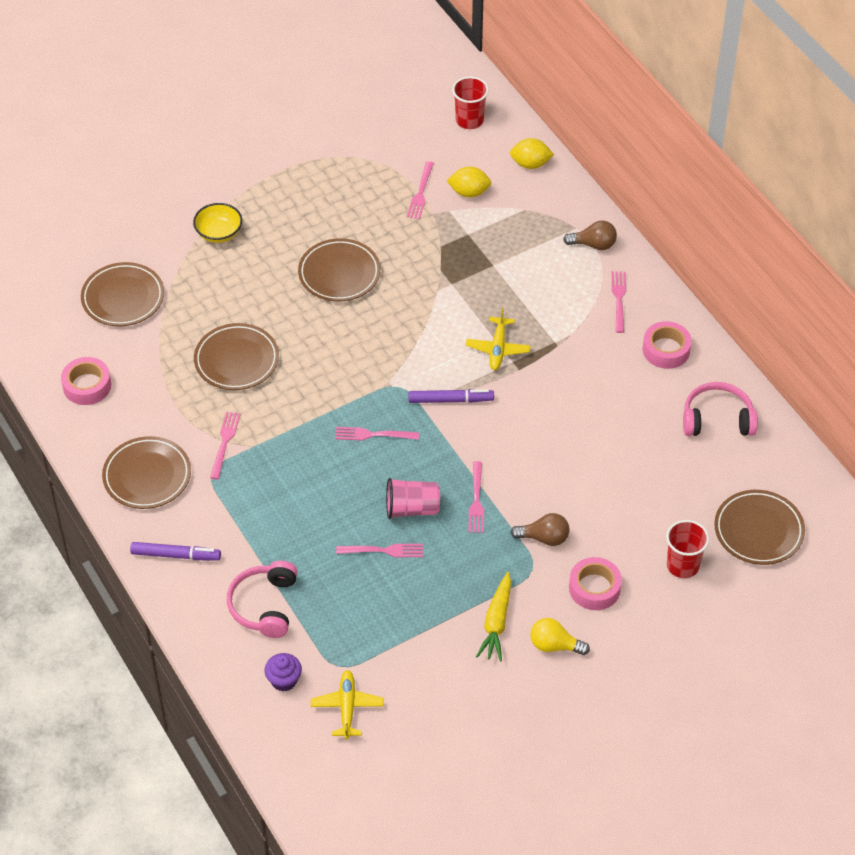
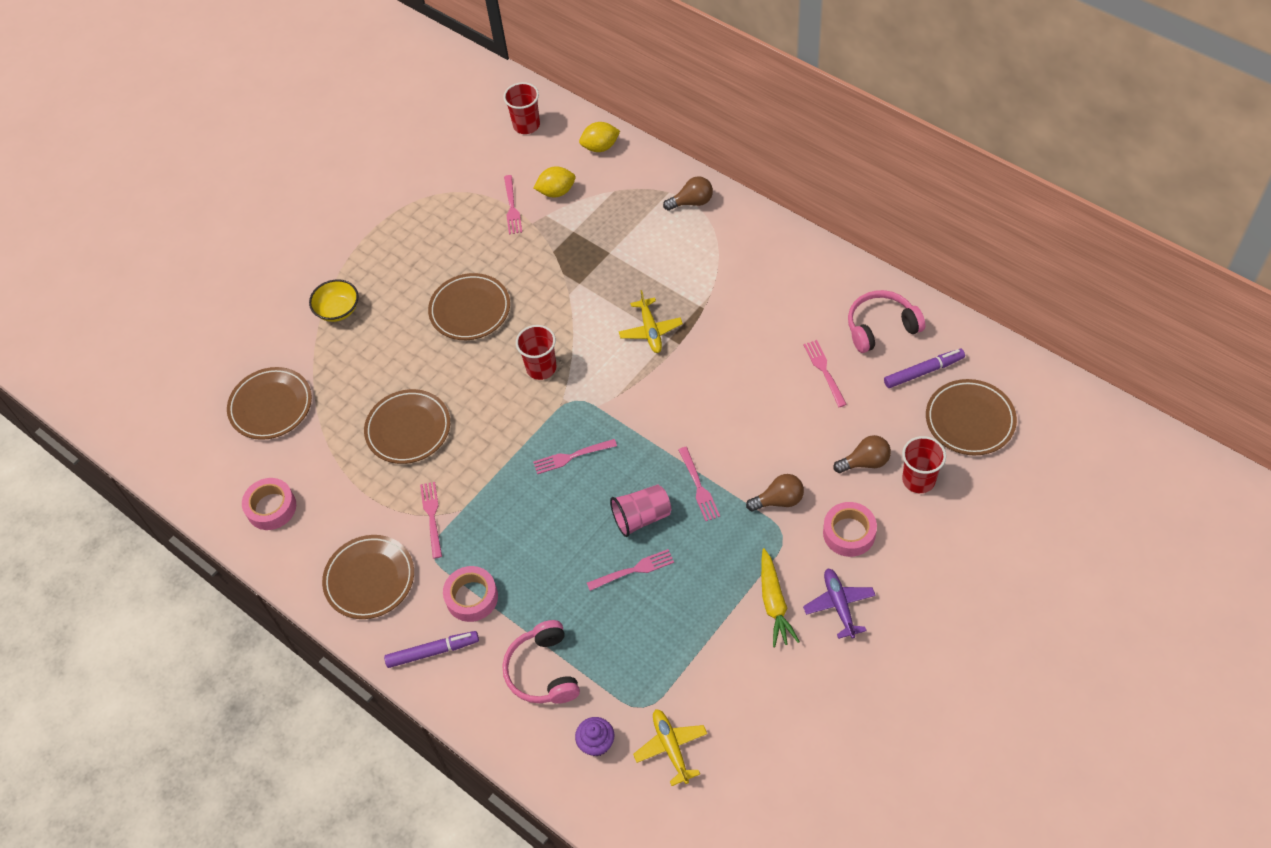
camera: 15 degrees left, 5 degrees up
purple marker [408,389,494,403] -> purple marker moved to [884,349,965,388]
yellow light bulb [530,618,590,655] -> purple plane [803,568,876,639]
pink fork [612,271,626,333] -> pink fork moved to [803,340,847,407]
pink tape [643,321,692,369] -> pink tape moved to [443,566,498,622]
none -> red cup [516,325,556,380]
none -> brown light bulb [834,435,891,473]

